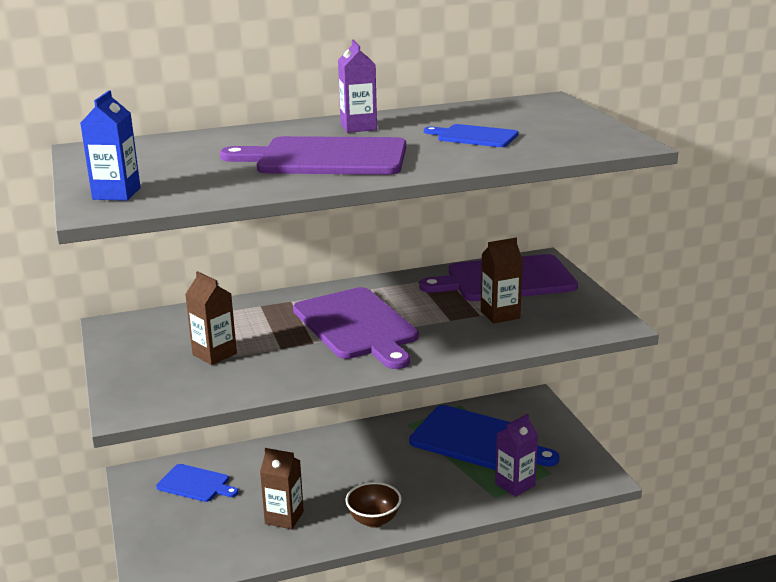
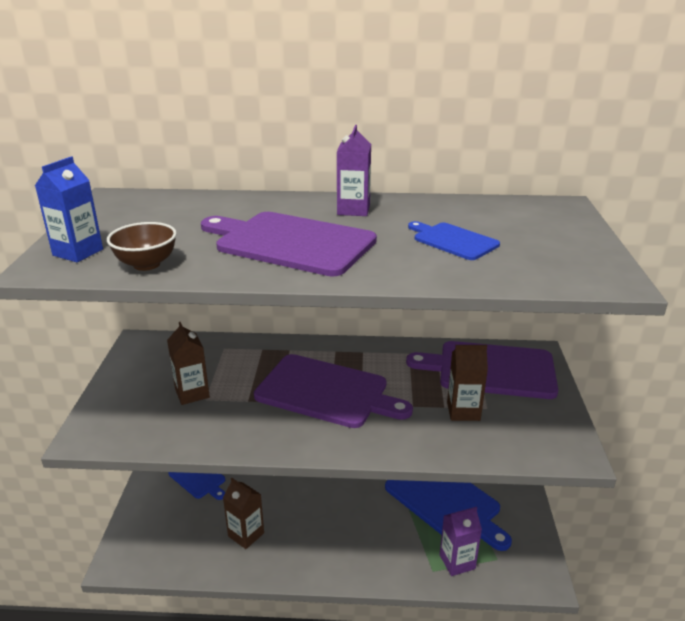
camera: 20 degrees right, 5 degrees up
purple cutting board [293,287,419,369] -> purple cutting board turned 60 degrees counterclockwise [254,354,413,428]
brown bowl [346,482,402,528] -> brown bowl moved to [107,222,177,271]

